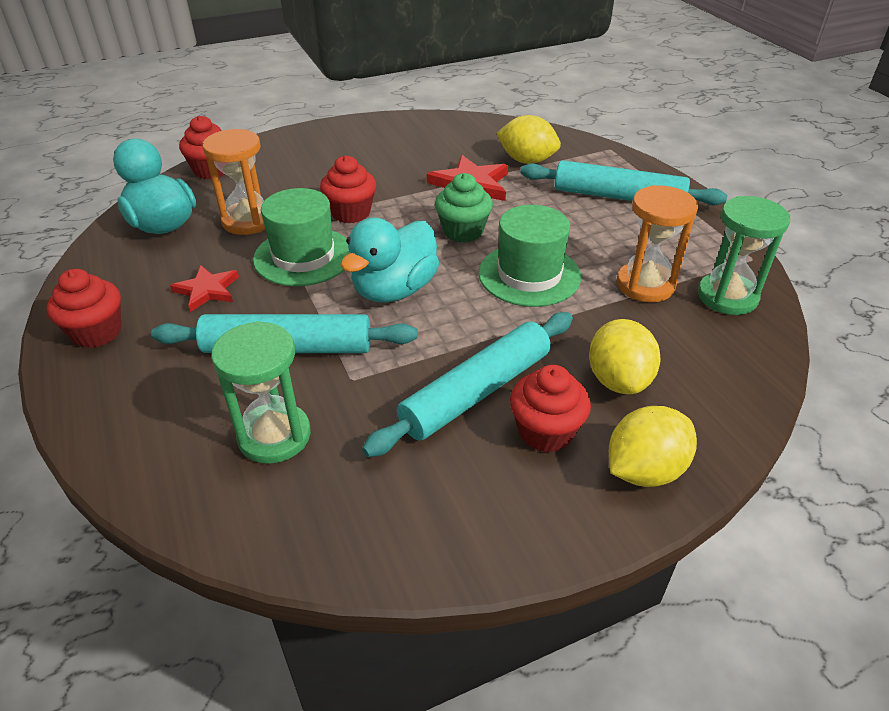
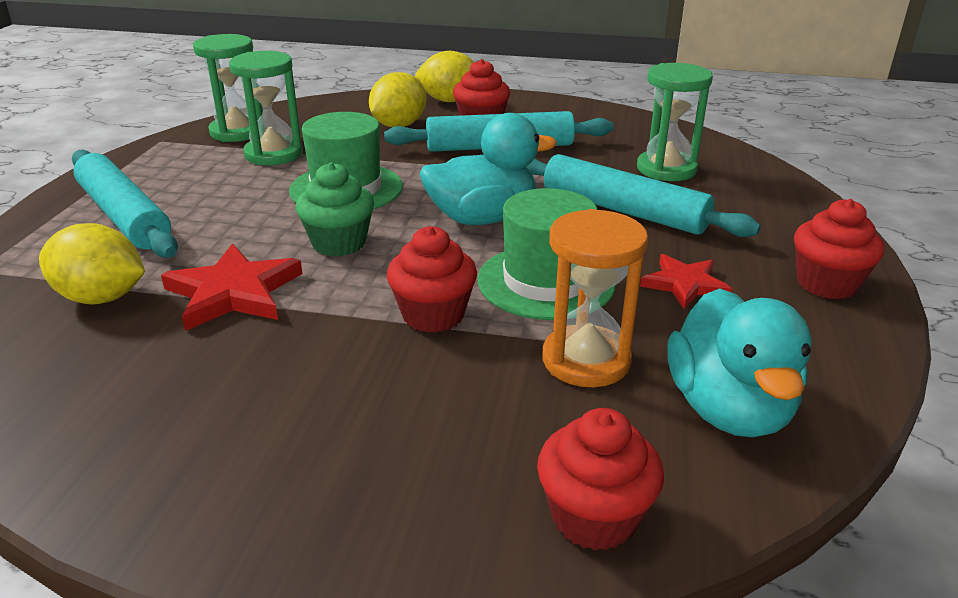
camera: 145 degrees left, 10 degrees down
yellow lemon [496,115,561,164] -> yellow lemon turned 45 degrees counterclockwise [39,223,145,305]
orange hourglass [617,185,698,302] -> green hourglass [229,51,303,165]

